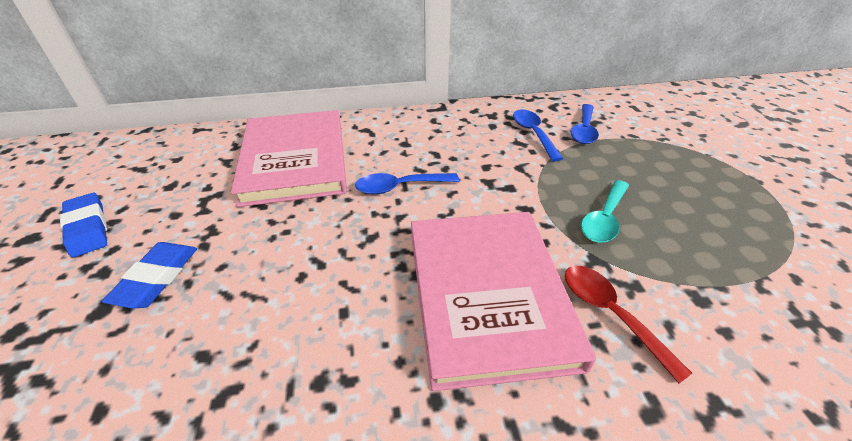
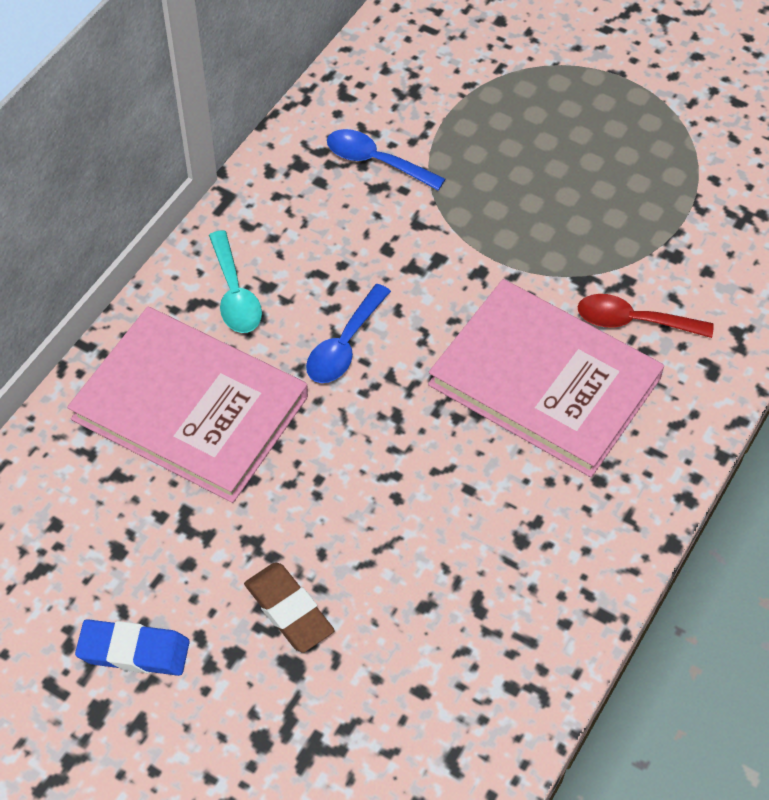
camera: 50 degrees left, 15 degrees up
blue eraser [102,242,197,309] -> brown eraser [244,562,335,653]
blue spoon [571,104,599,144] -> none
turquoise spoon [581,180,629,243] -> turquoise spoon moved to [209,230,262,333]

